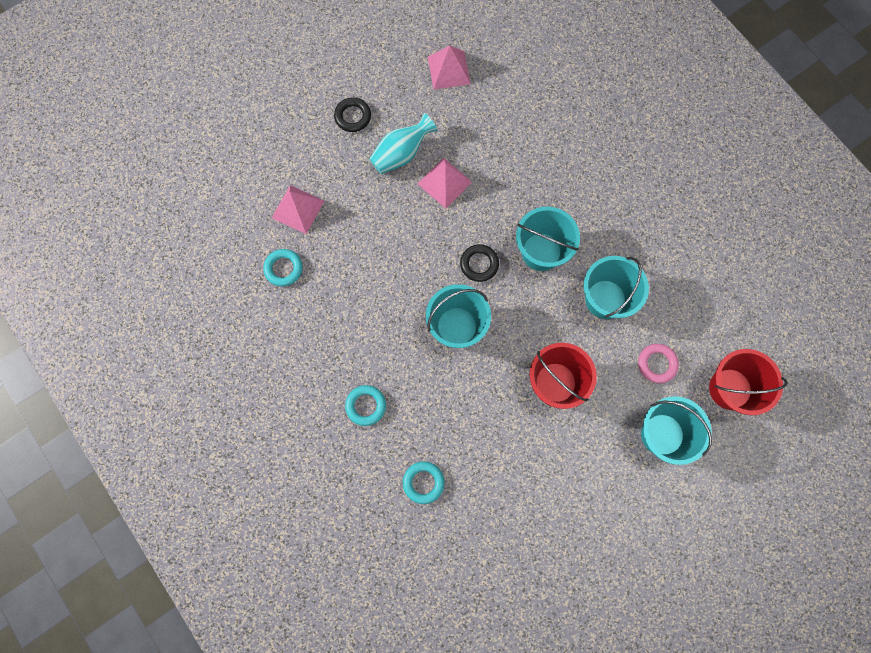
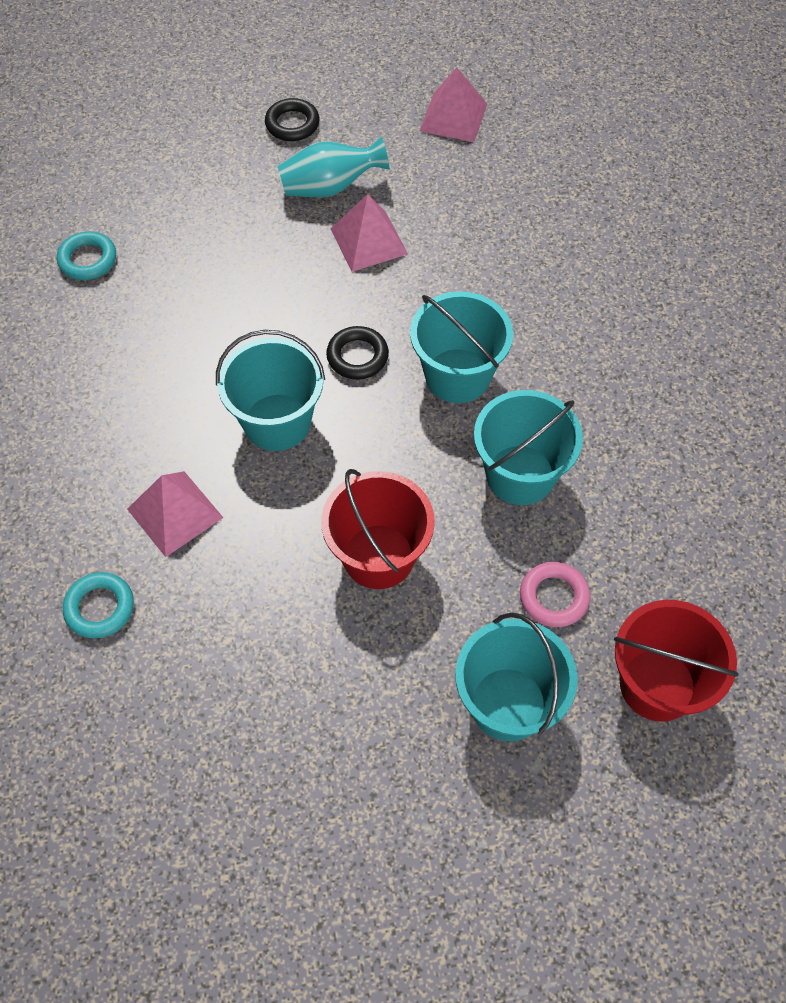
camera: 25 degrees right, 15 degrees down
pink pyramid [272,185,324,234] -> pink pyramid moved to [127,471,223,557]
turquoise ring [345,385,386,426] -> none

